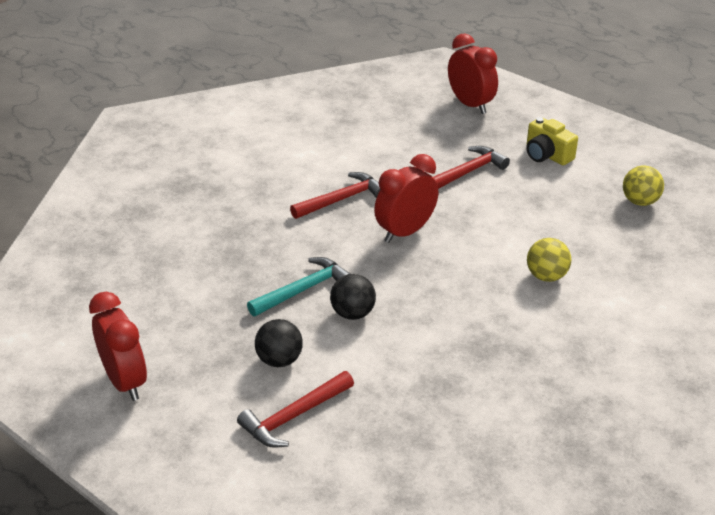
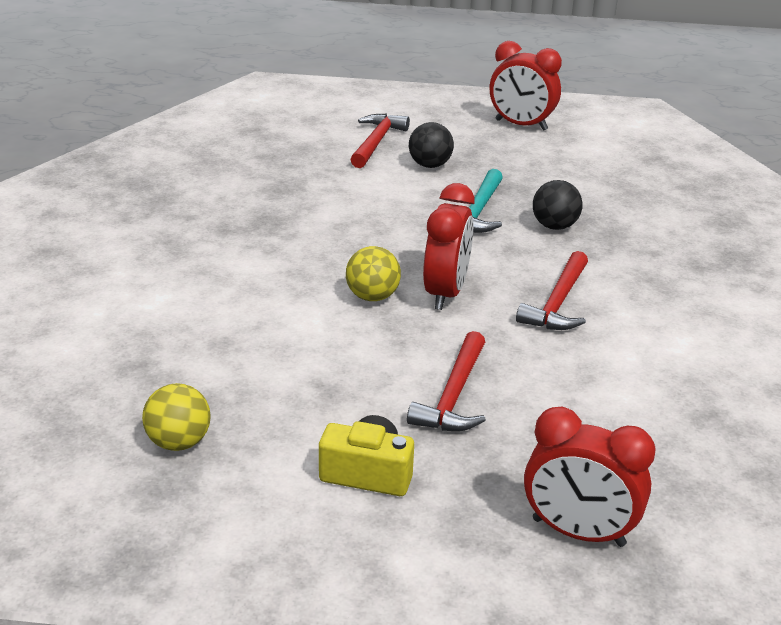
camera: 145 degrees right, 5 degrees down
black ball [330,274,376,320] -> black ball moved to [533,180,583,230]
yellow ball [527,238,571,282] -> yellow ball moved to [346,246,401,301]

